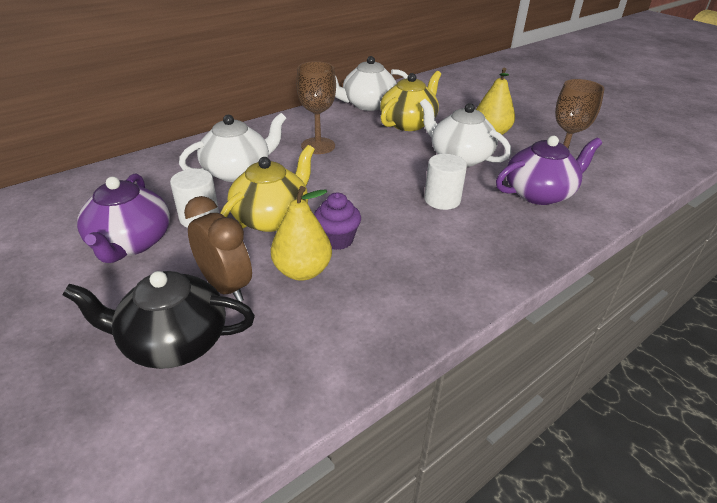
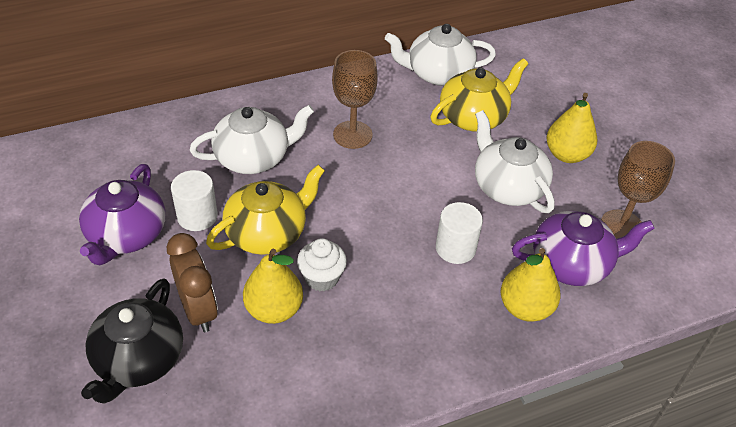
camera: 15 degrees right, 10 degrees up
black teapot [63,271,255,369] -> black teapot turned 90 degrees counterclockwise [81,278,183,404]
purple cupcake [314,192,361,250] -> white cupcake [297,238,347,291]
none -> yellow pear [501,248,561,322]

